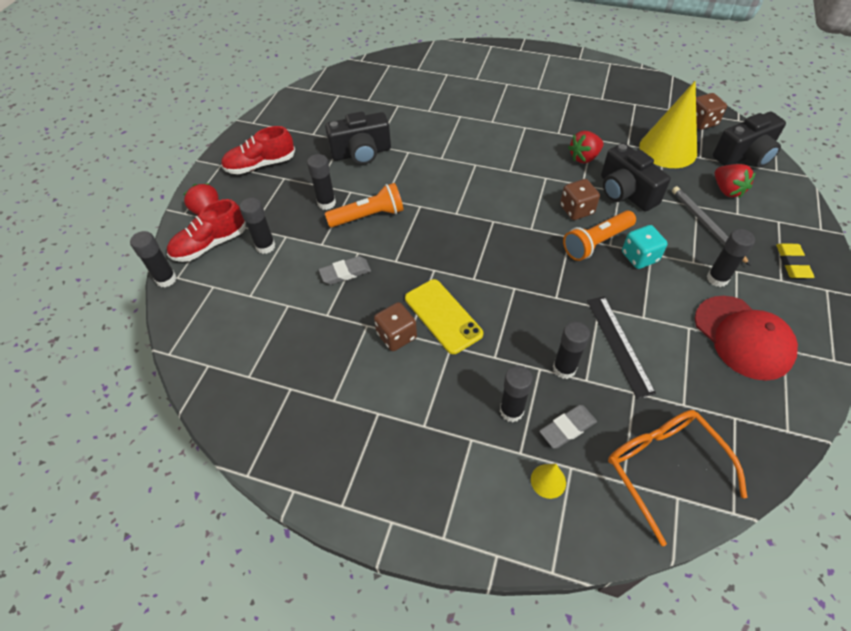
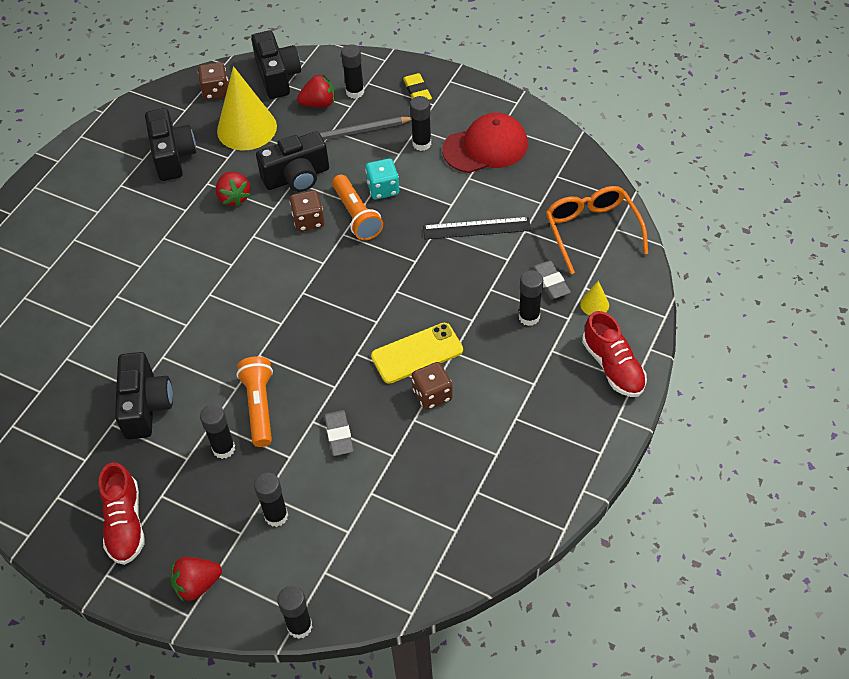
camera: 80 degrees left, 0 degrees up
red shoe [167,199,246,262] -> red shoe moved to [582,311,647,397]
black glue stick [553,322,590,379] -> black glue stick moved to [341,44,364,99]
orange glasses [608,410,748,546] -> orange glasses turned 90 degrees clockwise [546,186,648,274]
yellow eraser [776,244,814,278] -> yellow eraser turned 60 degrees clockwise [403,73,432,100]
none -> black camera [145,108,196,181]

